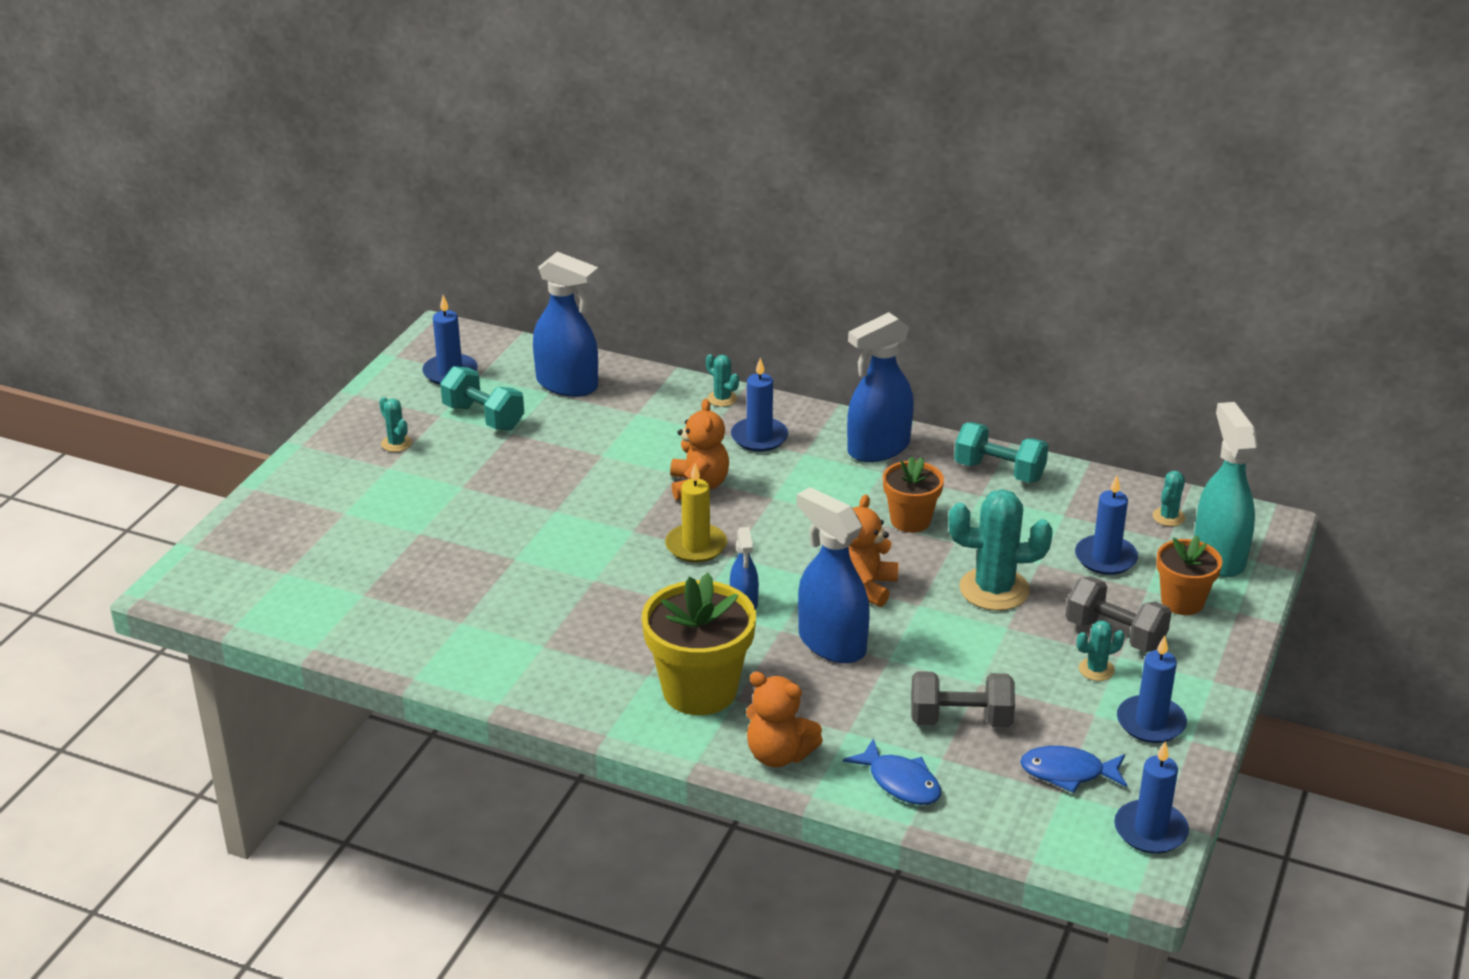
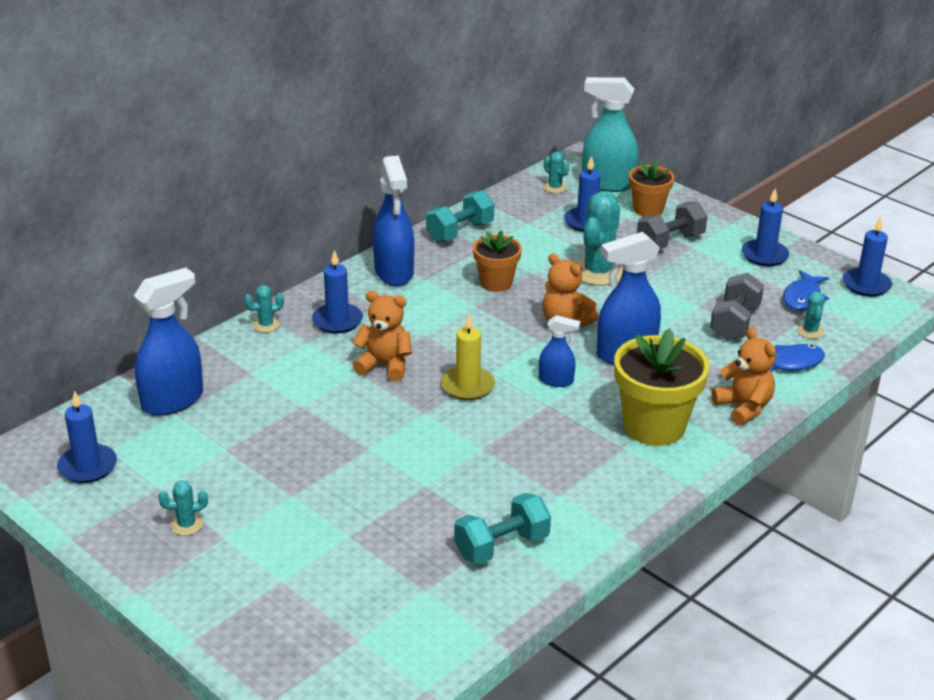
camera: 70 degrees left, 0 degrees up
turquoise dumbbell [440,366,524,430] -> turquoise dumbbell moved to [454,493,551,565]
orange teddy bear [746,671,823,767] -> orange teddy bear turned 75 degrees counterclockwise [712,327,776,425]
turquoise cactus [1076,621,1125,681] -> turquoise cactus moved to [797,292,825,339]

